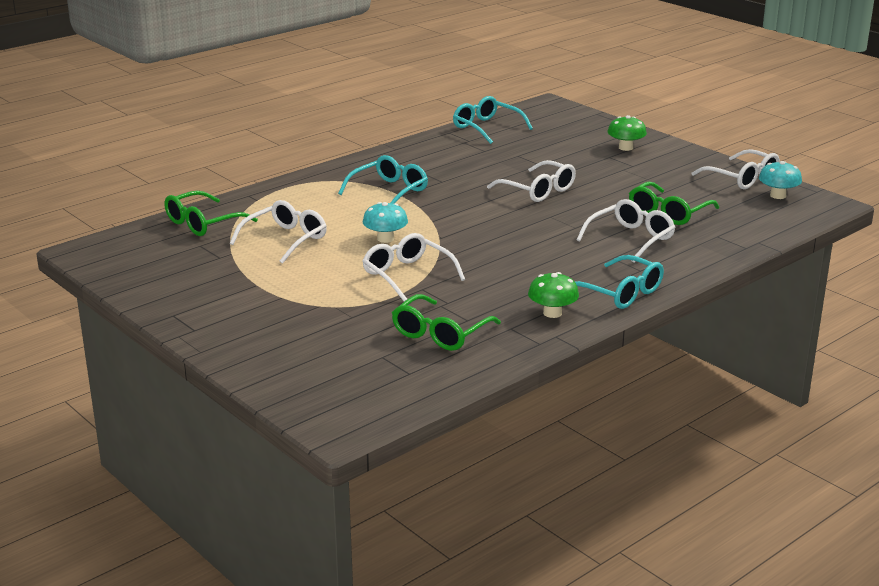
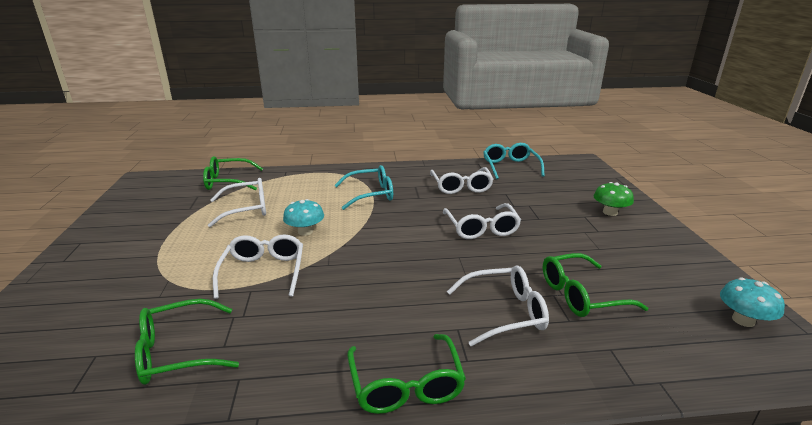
camera: 35 degrees right, 0 degrees up
green mushroom [528,272,579,318] -> none
turquoise glasses [574,255,664,309] -> green glasses [348,334,466,414]
white glasses [691,149,780,189] -> white glasses moved to [430,167,493,194]

